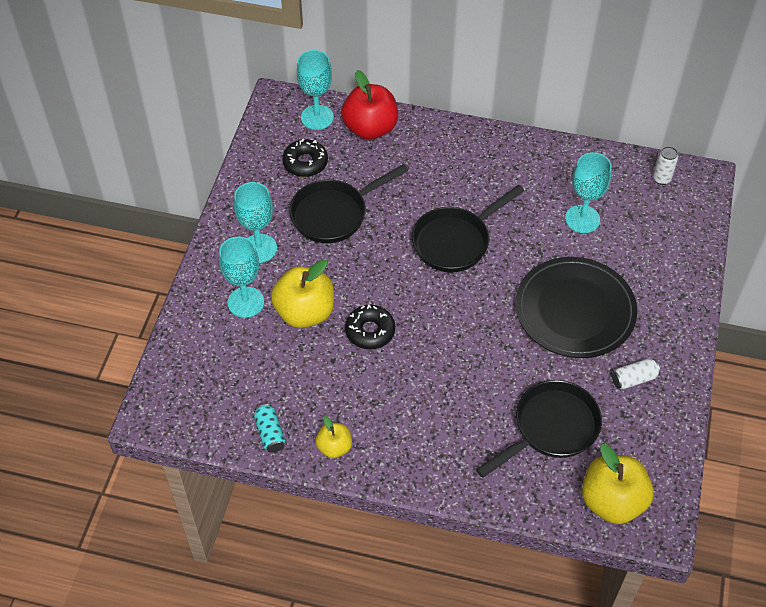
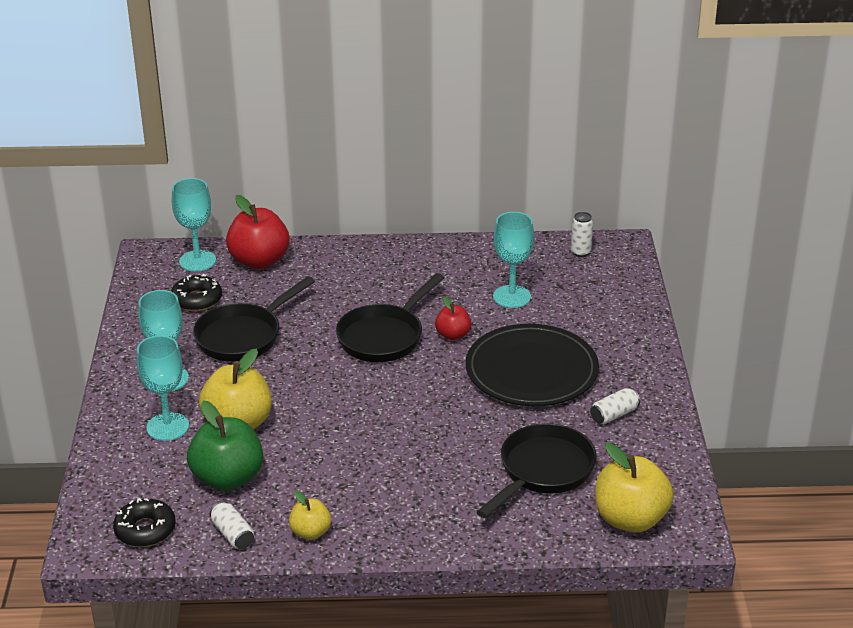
camera: 15 degrees left, 20 degrees down
turquoise can [254,404,285,453] -> white can [210,501,254,549]
black donut [345,304,395,349] -> black donut moved to [113,498,176,547]
none -> green apple [187,401,263,491]
none -> red apple [435,297,471,340]

